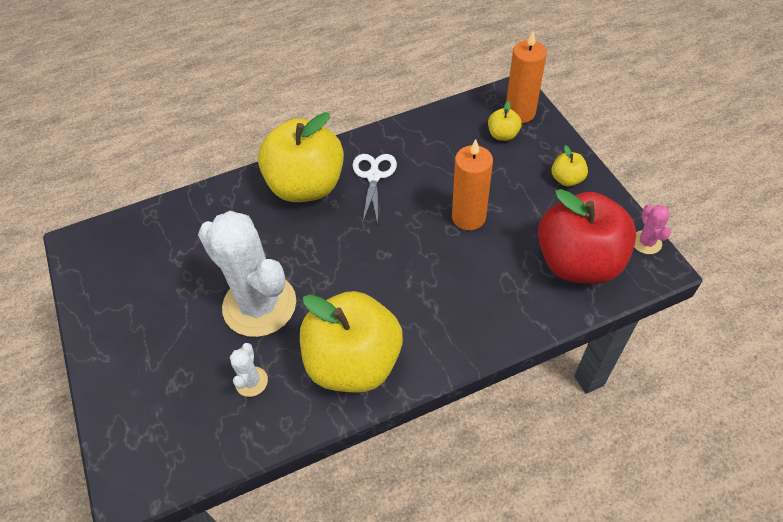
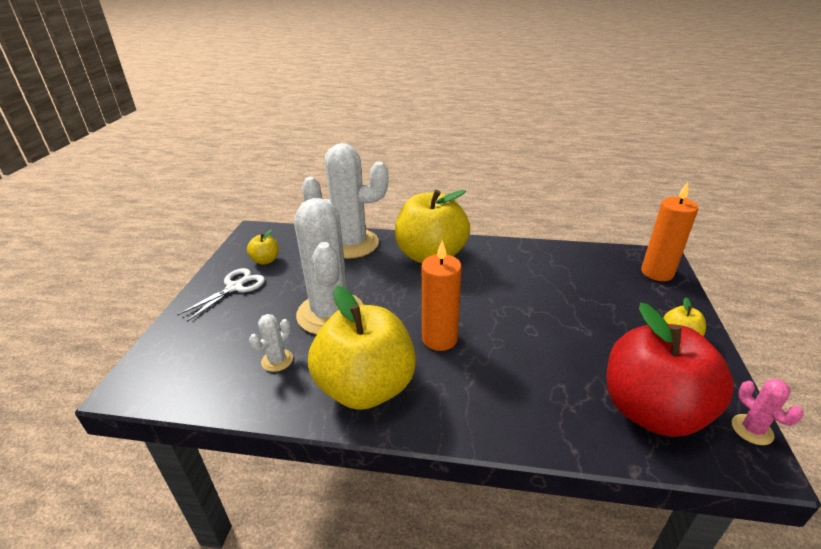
camera: 30 degrees right, 20 degrees down
white scissors [352,154,397,224] -> white scissors moved to [177,268,265,322]
orange candle [452,139,493,230] -> orange candle moved to [421,240,462,351]
yellow apple [488,101,522,141] -> yellow apple moved to [247,230,279,265]
pink cactus [634,204,671,254] -> pink cactus turned 45 degrees counterclockwise [732,379,804,445]
none -> white cactus [302,143,388,259]

